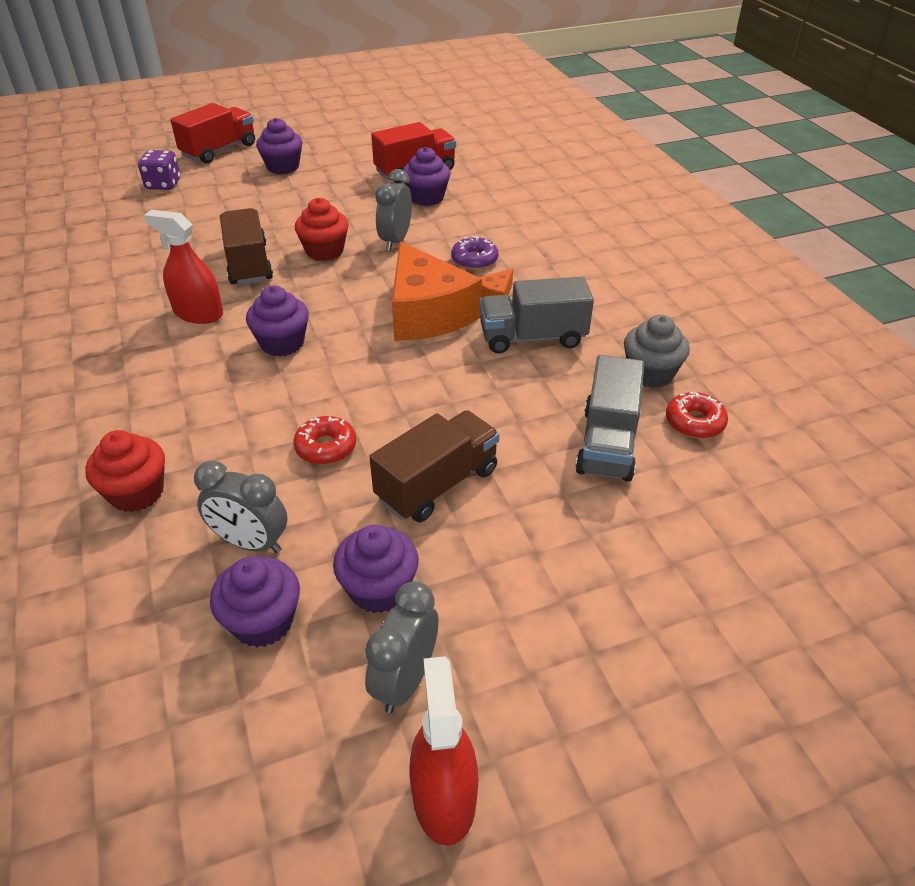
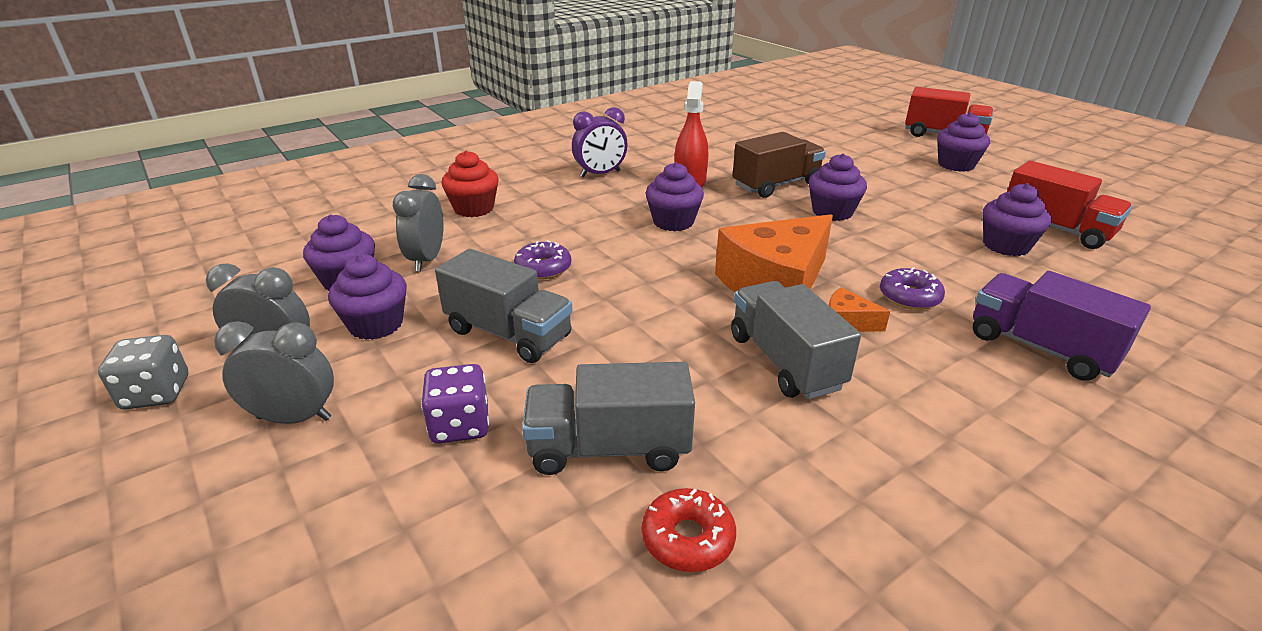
camera: 75 degrees right, 10 degrees down
purple dice [138,150,180,190] -> purple dice moved to [421,364,489,444]
red donut [293,416,356,465] -> purple donut [514,240,571,279]
red cupcake [295,198,349,261] -> purple cupcake [809,153,867,221]
brown truck [369,410,500,522] -> grey truck [435,249,573,363]
grey clock [375,169,412,251] -> grey clock moved to [214,321,334,424]
red spray bottle [410,656,478,846] -> grey dice [98,335,188,410]
grey cupcake [624,314,690,388] -> none
none -> purple clock [572,107,628,178]
none -> purple truck [973,271,1151,381]

